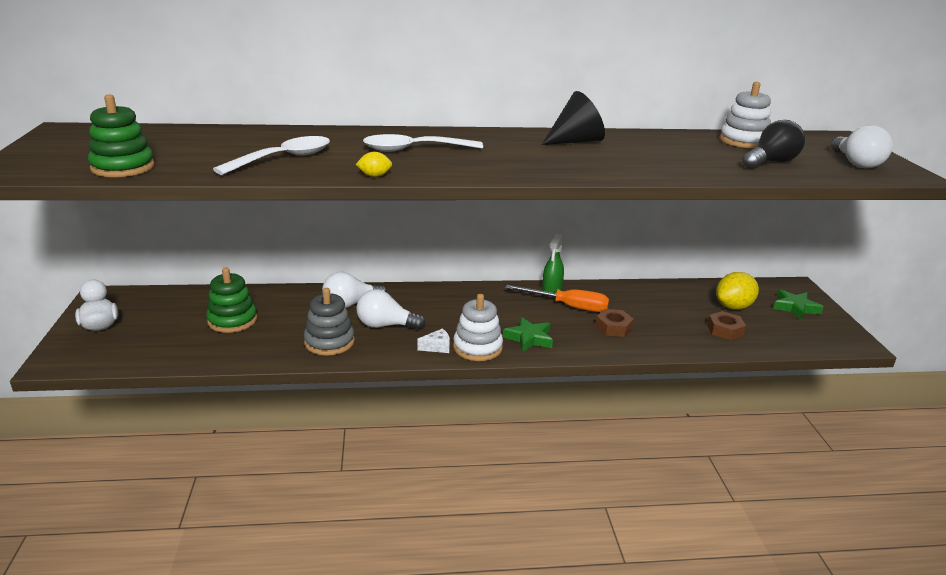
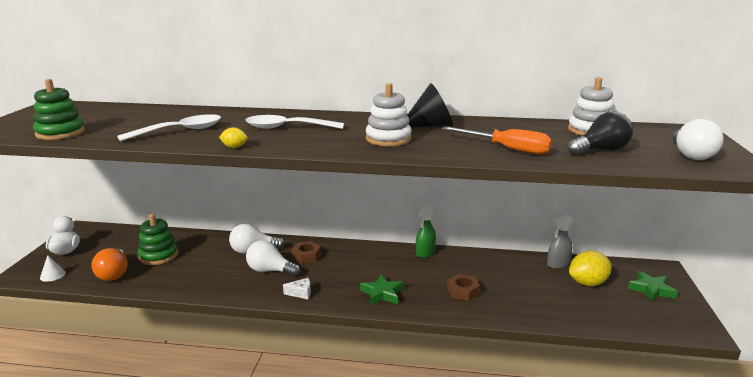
camera: 15 degrees right, 5 degrees down
grey stacking toy [304,288,355,356] -> none
white stacking toy [453,294,503,361] -> white stacking toy moved to [366,83,412,146]
orange screwdriver [505,285,609,312] -> orange screwdriver moved to [442,127,552,155]
brown nut [707,311,746,340] -> brown nut moved to [291,241,321,264]
none -> white cone [40,255,66,282]
none -> orange light bulb [92,248,127,281]
none -> grey spray bottle [547,215,573,269]

